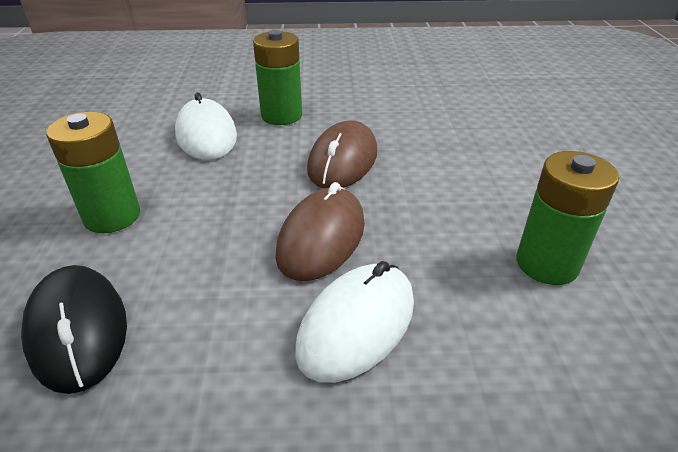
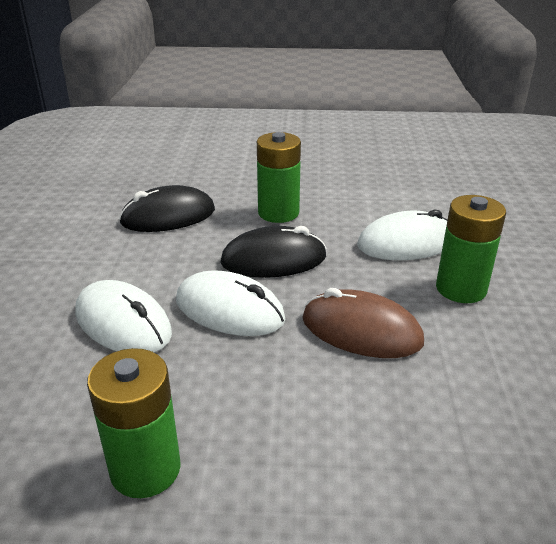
camera: 95 degrees right, 5 degrees down
brown mouse [275,182,365,281] -> white mouse [176,270,285,336]
none -> black mouse [220,226,327,278]

